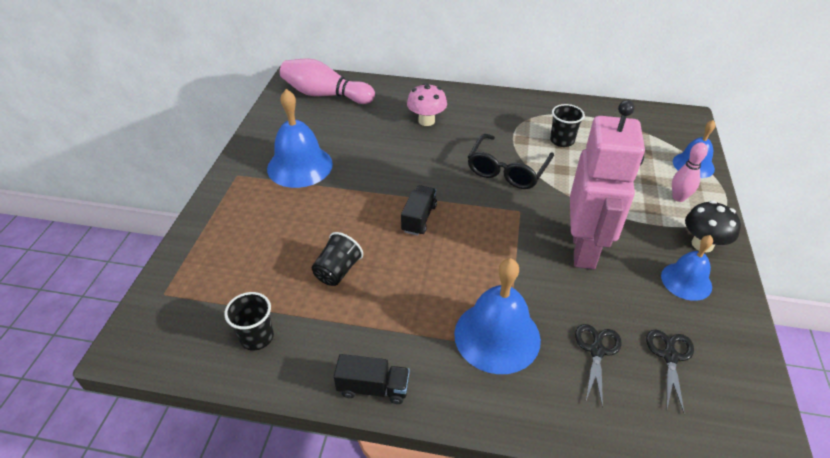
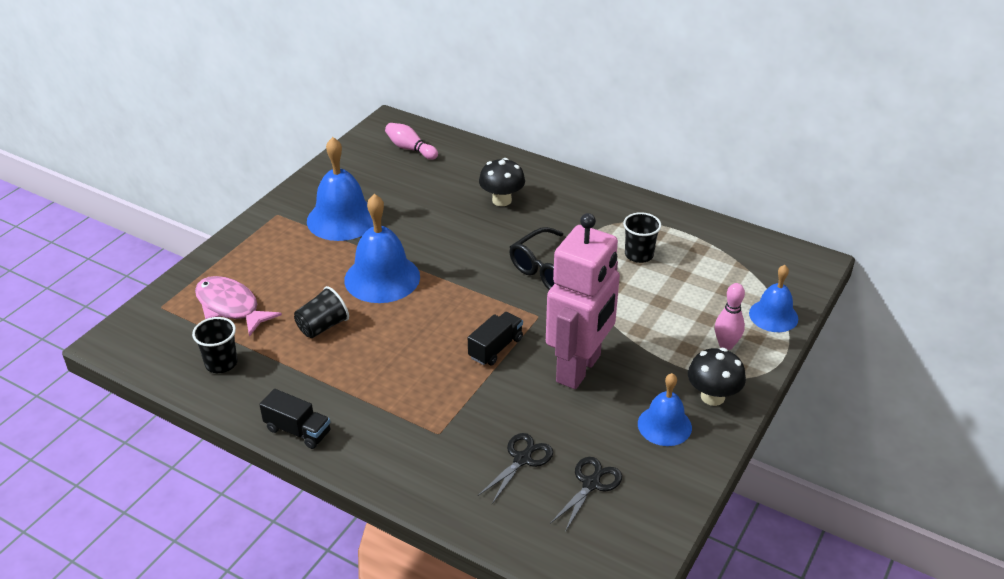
camera: 20 degrees right, 5 degrees down
pink bowling pin [280,58,375,104] -> pink bowling pin [385,123,438,160], size x0.57
black truck [401,185,437,236] -> black truck moved to [468,312,523,365]
pink mushroom [407,83,447,126] -> black mushroom [479,158,525,206]
blue bell [454,258,541,374] -> blue bell moved to [344,194,420,303]
none -> pink fish [195,276,282,337]

